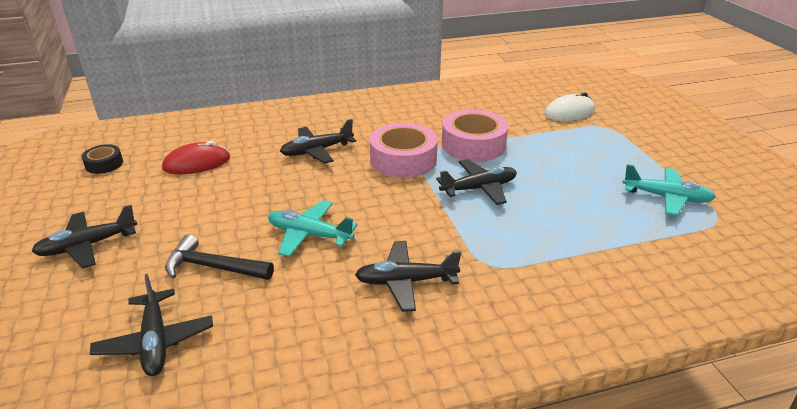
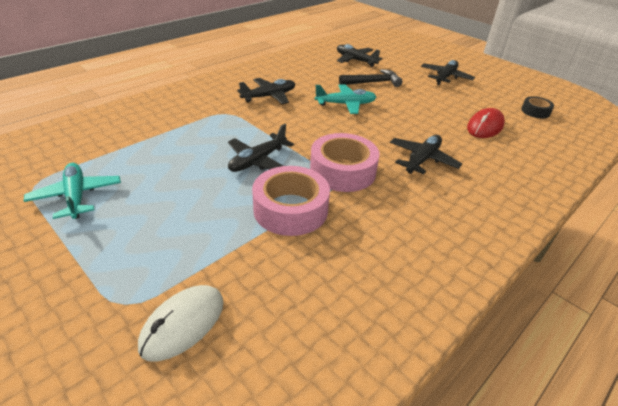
camera: 150 degrees right, 5 degrees up
turquoise plane [622,164,716,216] -> turquoise plane turned 75 degrees clockwise [24,163,121,219]

